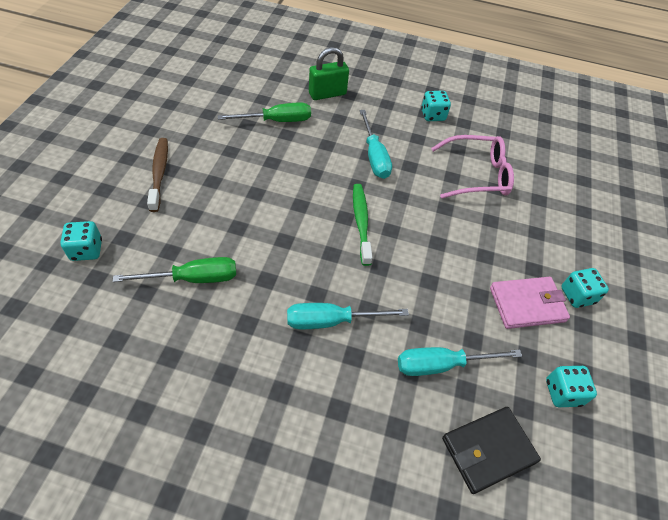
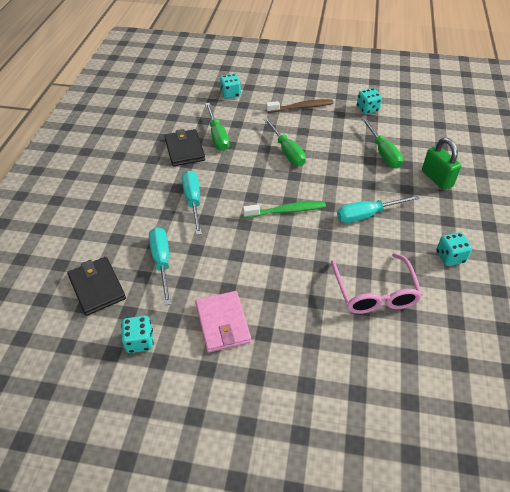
camera: 90 degrees right, 5 degrees down
turquoise dice [561,268,609,308] -> turquoise dice moved to [357,88,382,114]
none -> black wallet [164,129,205,166]
none -> green screwdriver [264,118,306,166]

